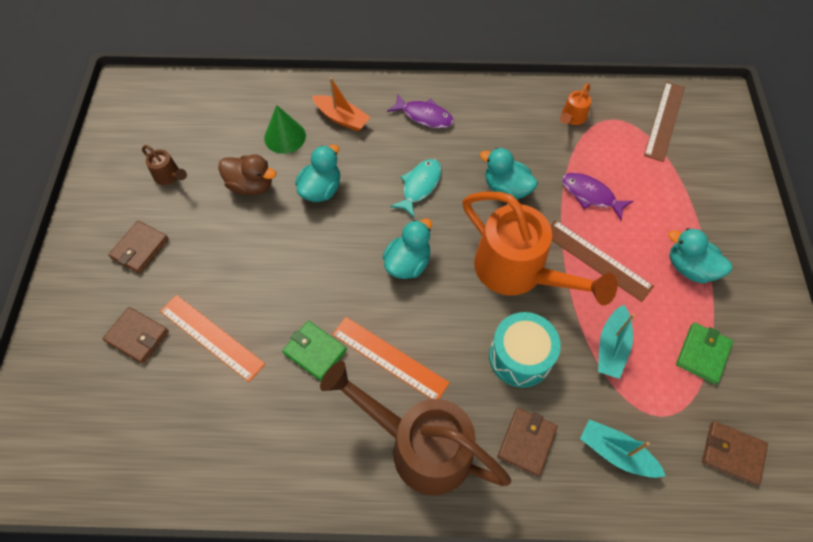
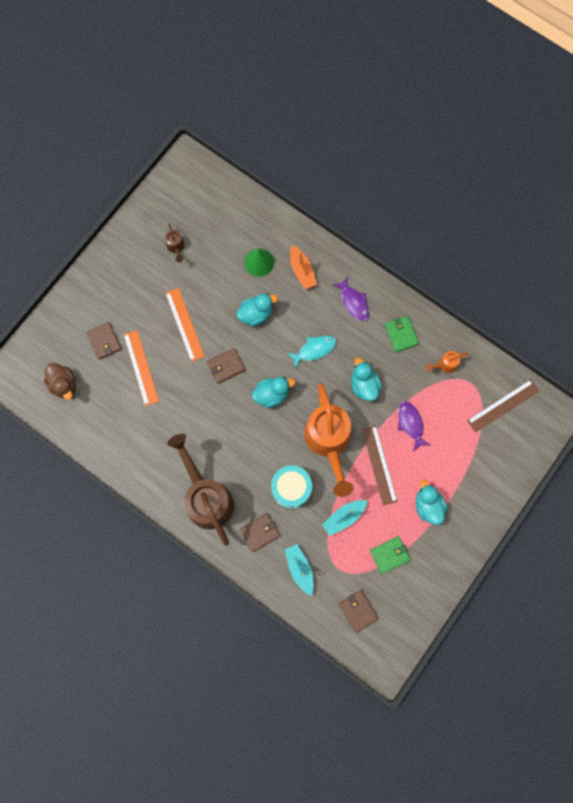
camera: 35 degrees right, 15 degrees up
brown wallet [108,221,169,274] -> brown wallet moved to [207,348,245,384]
brown duck [218,154,276,195] -> brown duck moved to [44,363,76,400]
green wallet [282,321,347,381] -> green wallet moved to [385,316,419,352]
orange ruler [332,317,450,399] -> orange ruler moved to [165,288,205,362]

